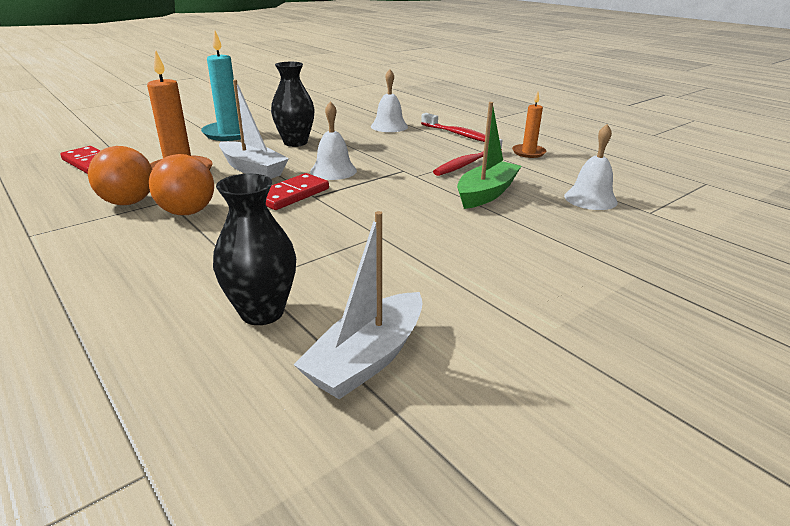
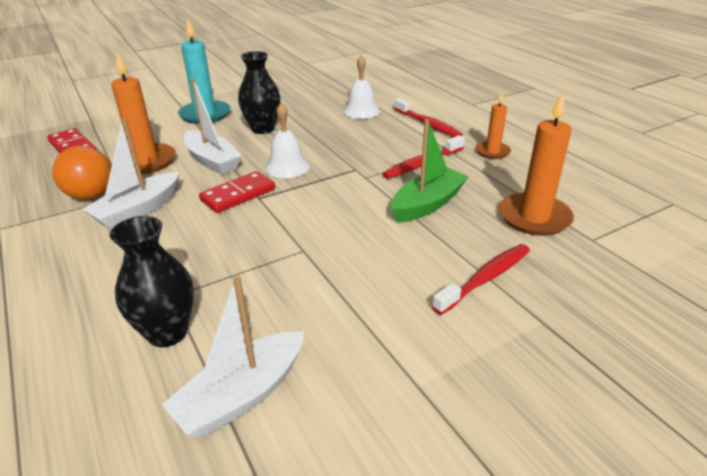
camera: 10 degrees right, 5 degrees up
orange ball [149,154,214,215] -> white boat [82,118,180,230]
white bell [564,124,618,210] -> orange candle [499,92,574,236]
none -> red toothbrush [432,244,530,315]

